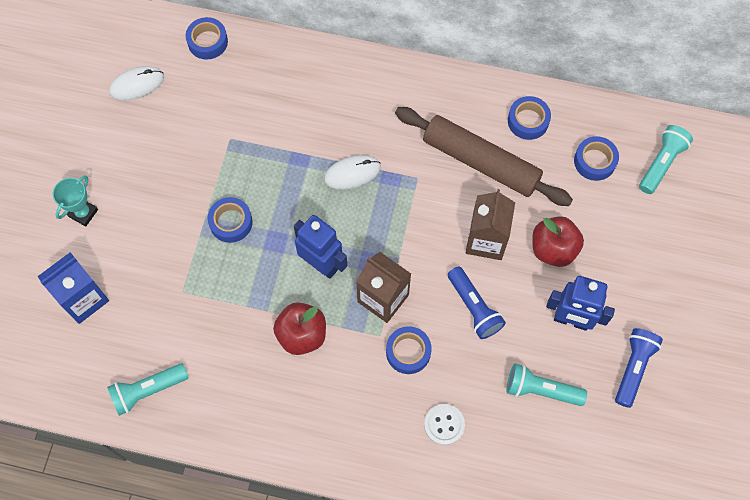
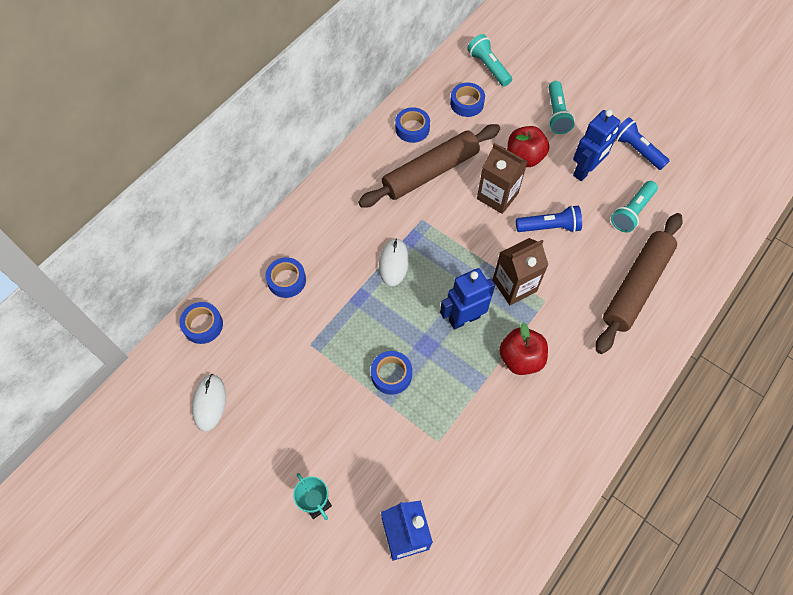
camera: 65 degrees left, 5 degrees down
turquoise flashlight [107,363,189,416] -> turquoise flashlight moved to [549,81,575,134]
blue tape [386,326,432,374] -> blue tape moved to [265,257,306,298]
white button [424,404,465,445] -> brown rolling pin [596,213,683,354]

